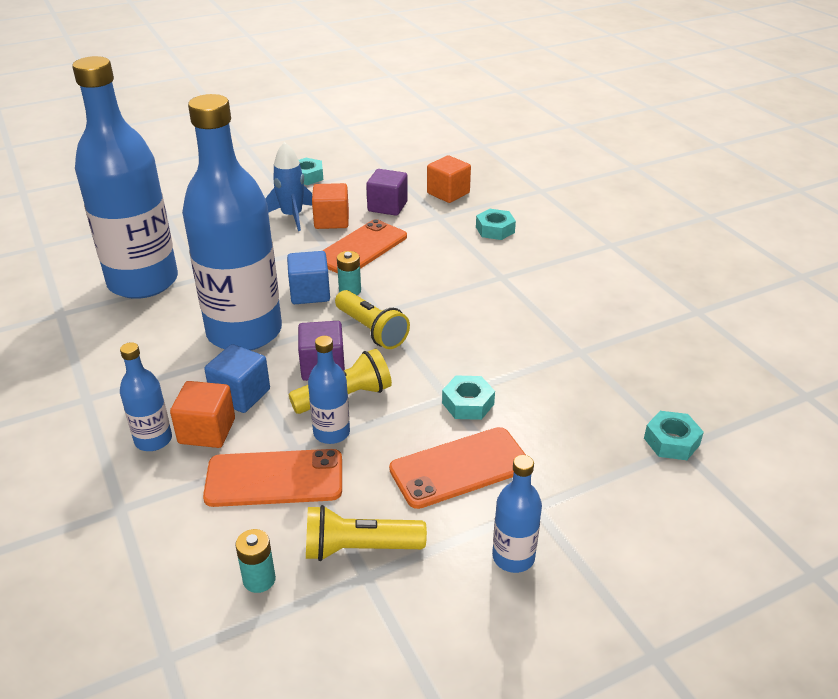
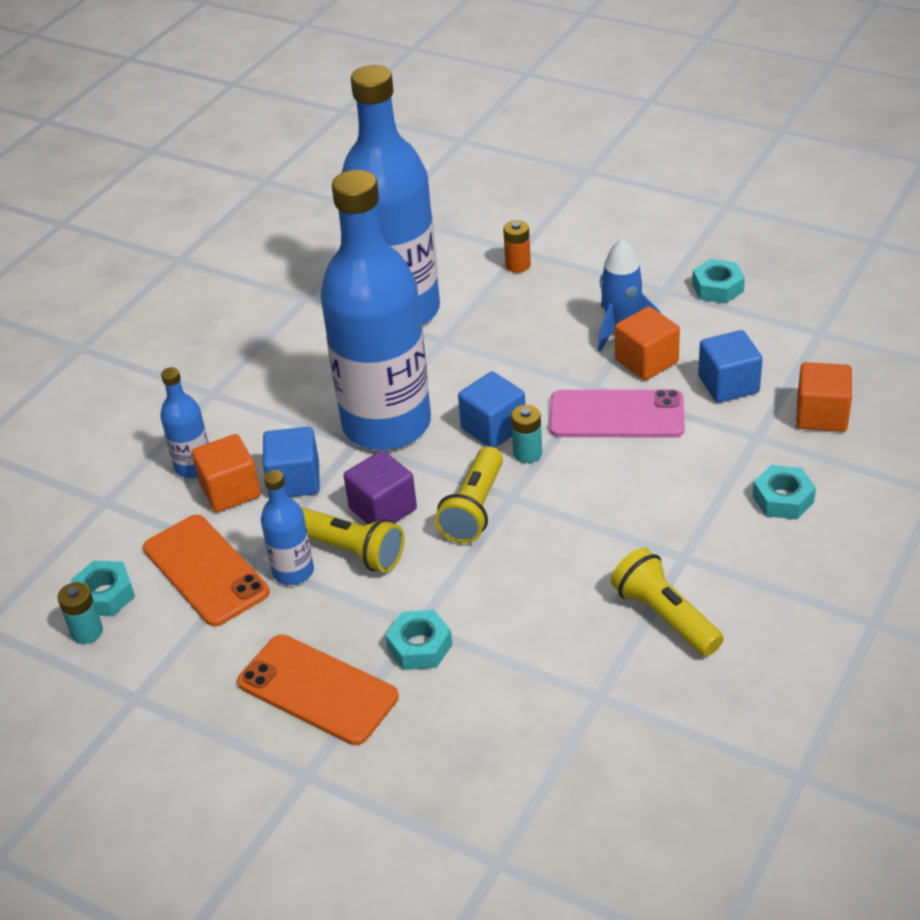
camera: 60 degrees right, 5 degrees up
yellow flashlight [306,505,427,561] -> yellow flashlight moved to [611,547,724,656]
orange phone [322,219,407,274] -> pink phone [549,390,685,438]
purple cube [366,169,408,216] -> blue cube [698,330,763,403]
blue bottle [492,455,542,573] -> none
turquoise nut [644,411,704,460] -> turquoise nut moved to [71,561,135,616]
none -> orange battery [503,220,531,273]

